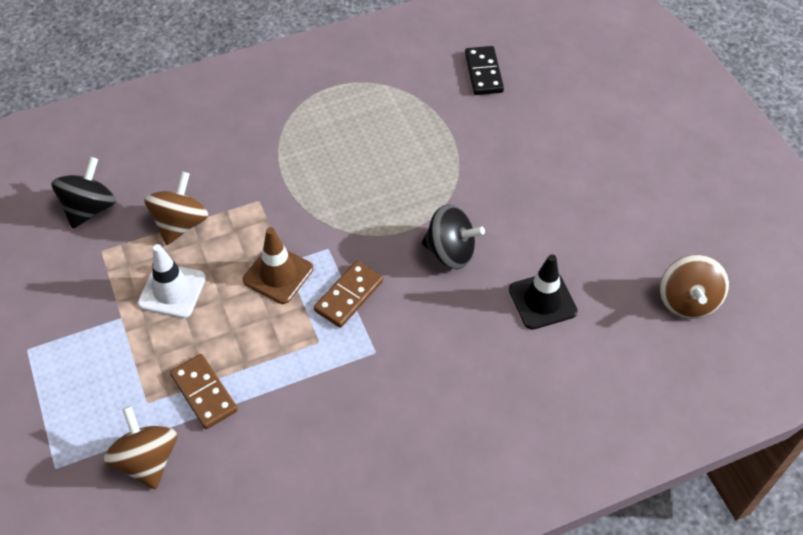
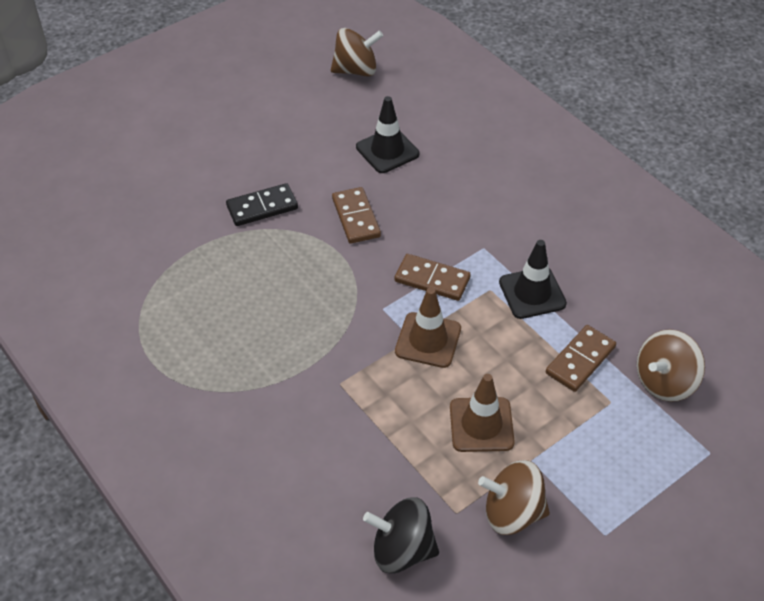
camera: 105 degrees left, 5 degrees down
white traffic cone [138,244,206,318] -> brown traffic cone [450,374,515,452]
brown spinning top [144,172,209,245] -> brown spinning top moved to [478,460,550,535]
black spinning top [422,204,485,269] -> brown domino [332,187,381,244]
black domino [465,46,504,95] -> black domino moved to [226,183,298,226]
none -> black traffic cone [499,240,567,319]

